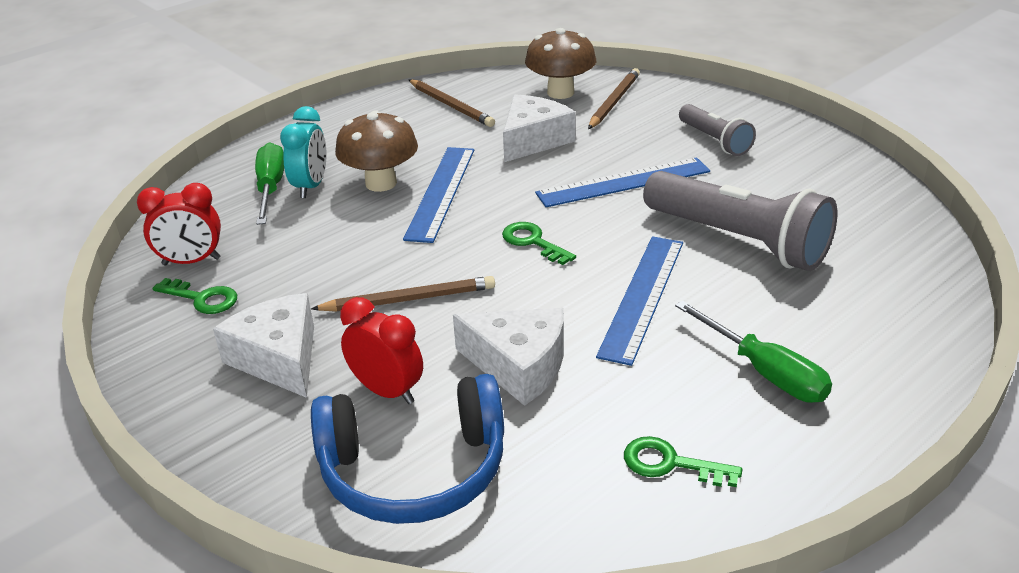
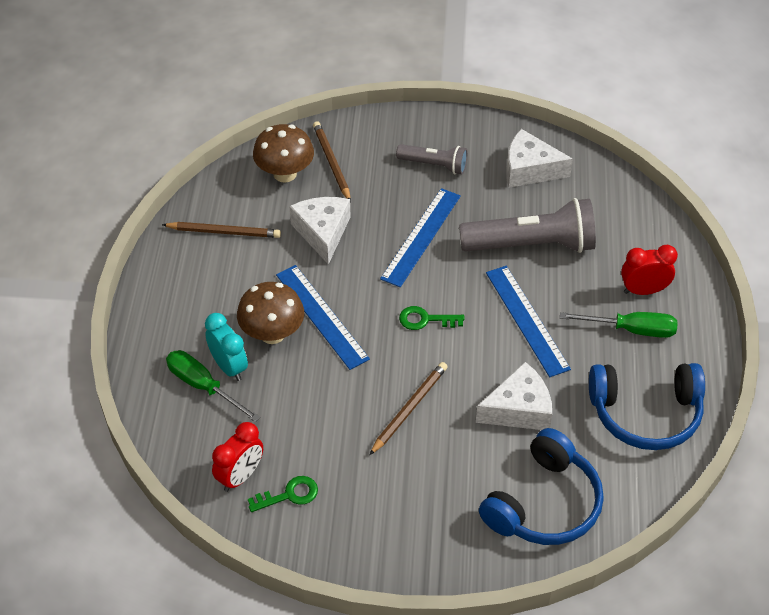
camera: 45 degrees left, 15 degrees up
white cheese [213,293,314,398] -> white cheese moved to [506,129,573,188]
red clock [340,297,423,404] -> red clock moved to [621,245,678,295]
green key [624,436,742,487] -> blue headphones [589,363,705,450]

